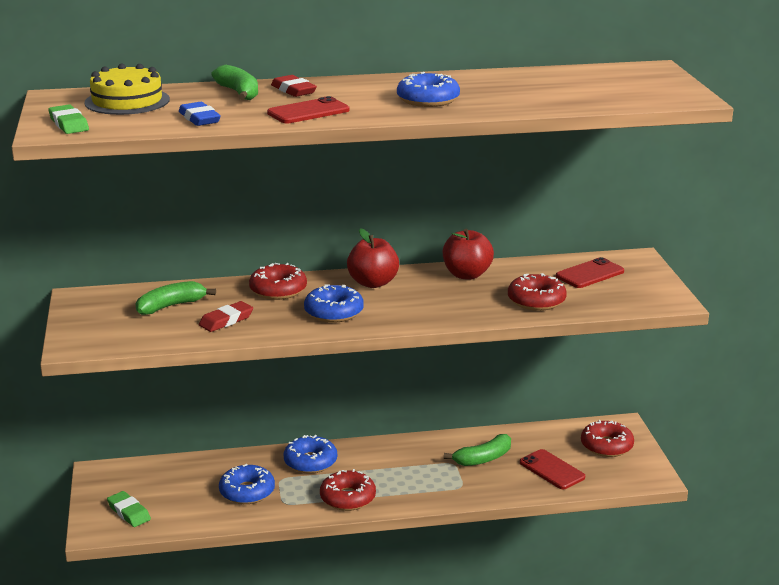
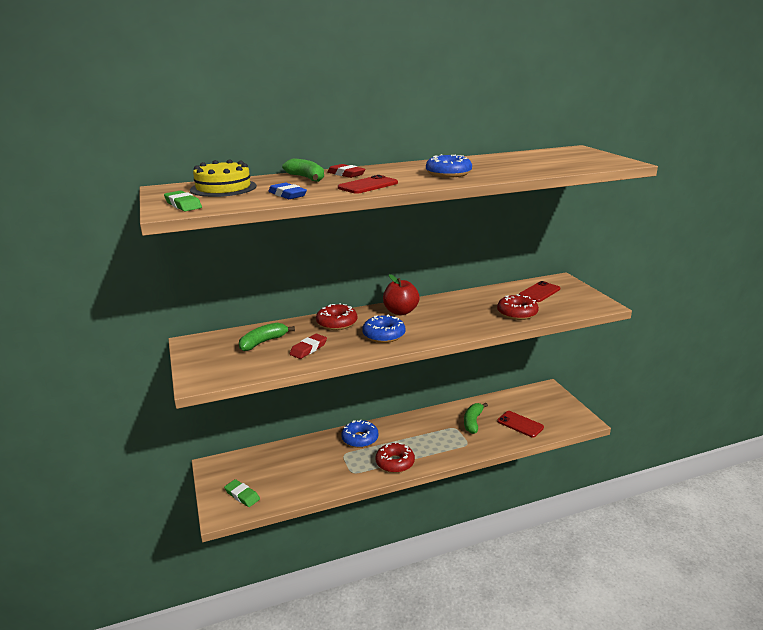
camera: 10 degrees left, 0 degrees up
blue donut [219,464,275,504] -> none
red apple [443,229,494,280] -> none
green banana [444,434,511,466] -> green banana turned 150 degrees clockwise [464,403,488,434]
red donut [581,420,634,457] -> none

